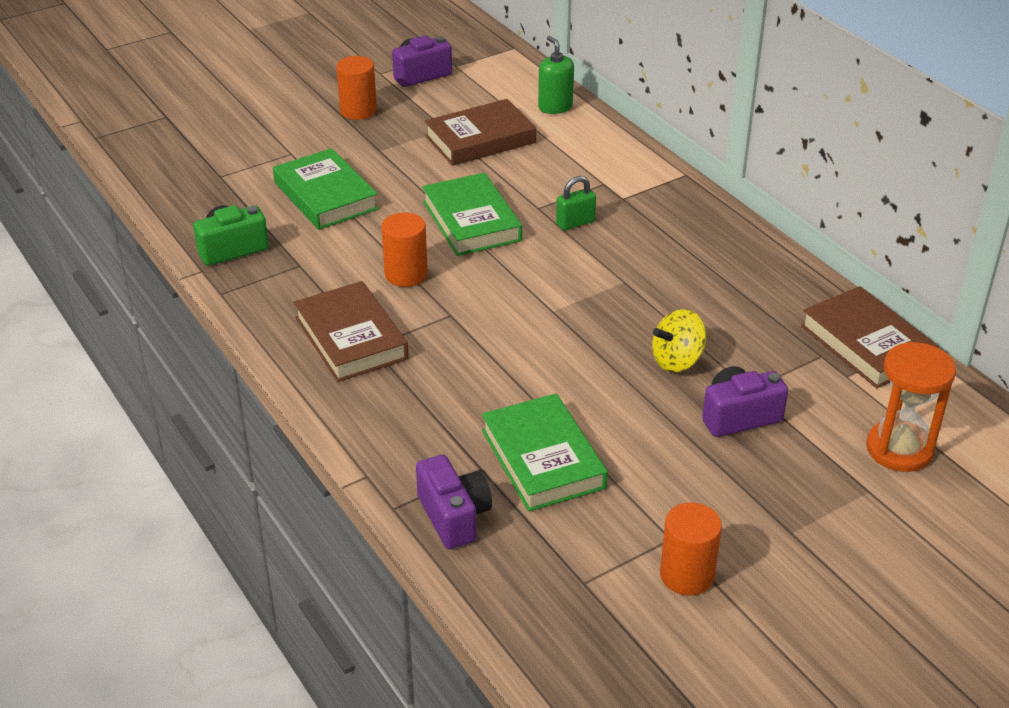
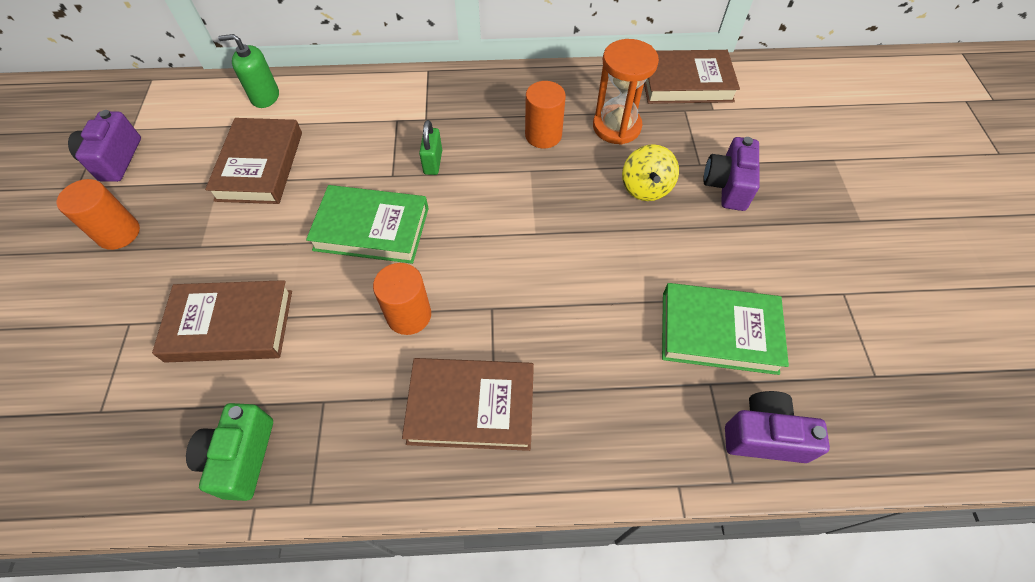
camera: 60 degrees left, 20 degrees up
green book [273,148,379,230] -> brown book [152,280,292,363]
orange cylinder [660,502,722,596] -> orange cylinder moved to [525,81,566,149]
orange hourglass [866,342,956,472] -> orange hourglass moved to [593,39,659,145]

